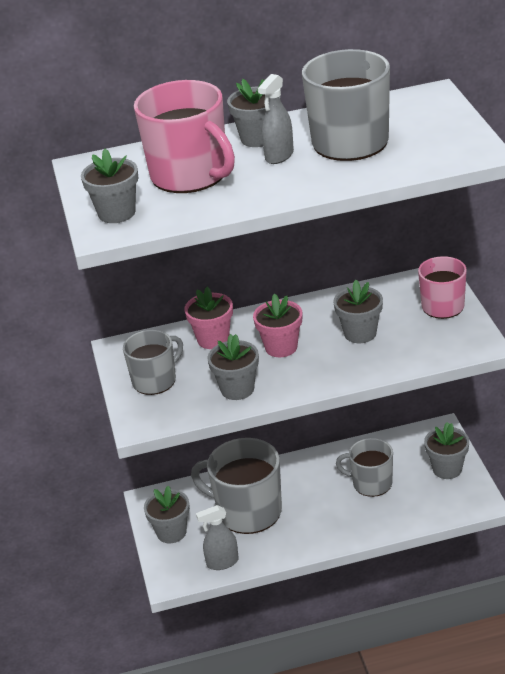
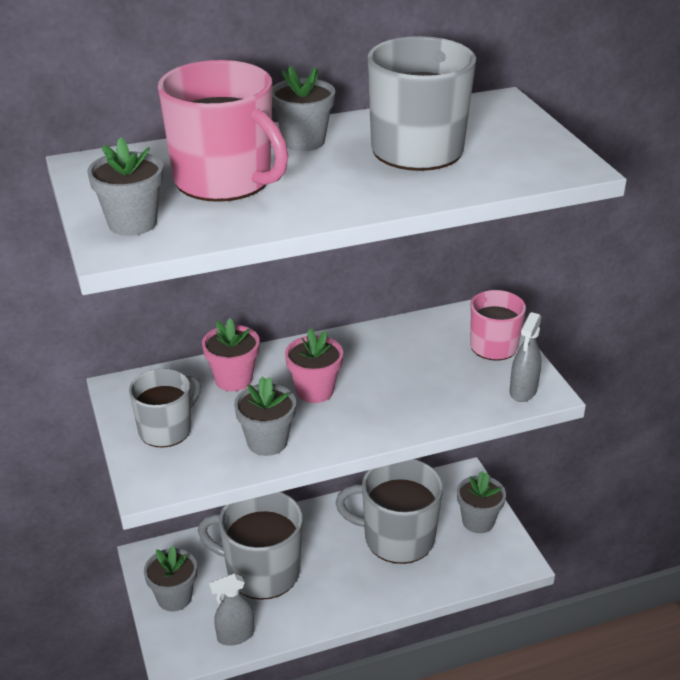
camera: 10 degrees left, 0 degrees up
grey spray bottle [258,74,294,164] -> grey spray bottle moved to [509,312,542,402]
grey flower pot [333,280,383,343] -> none
grey mug [336,438,393,497] -> grey mug [336,459,443,564], size x1.62

